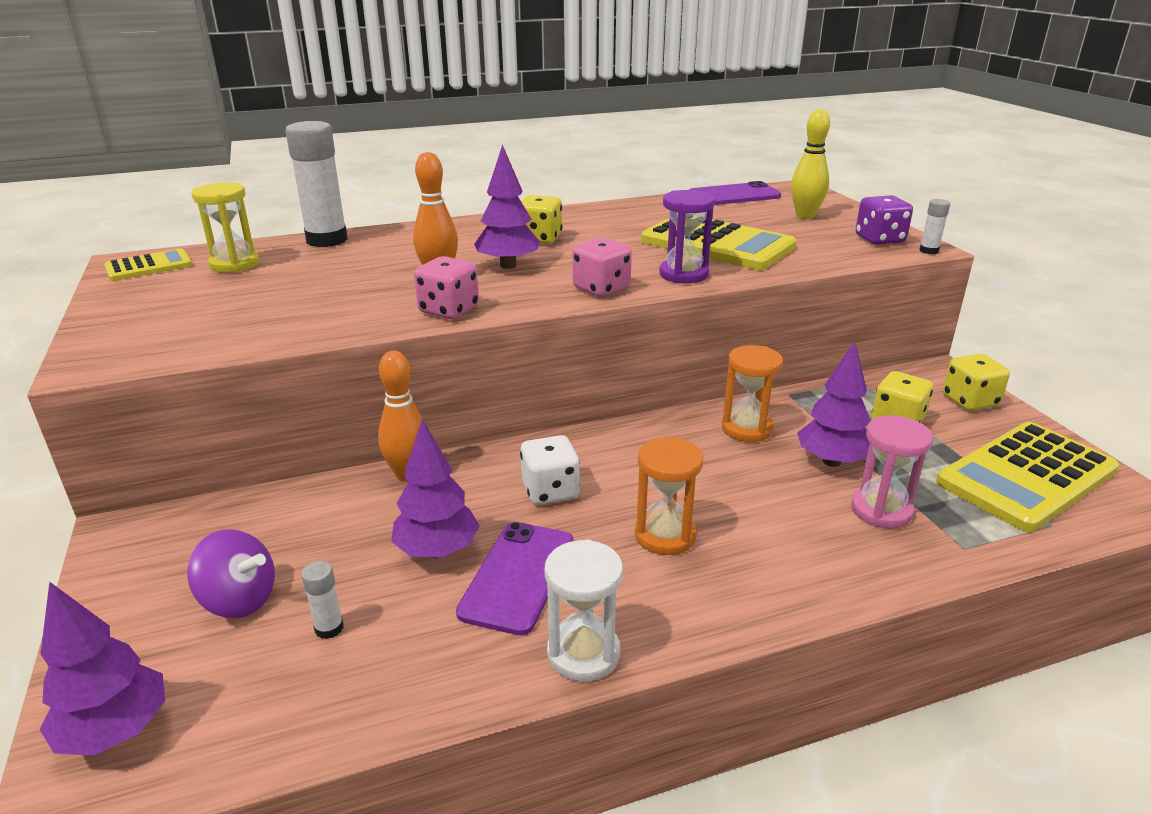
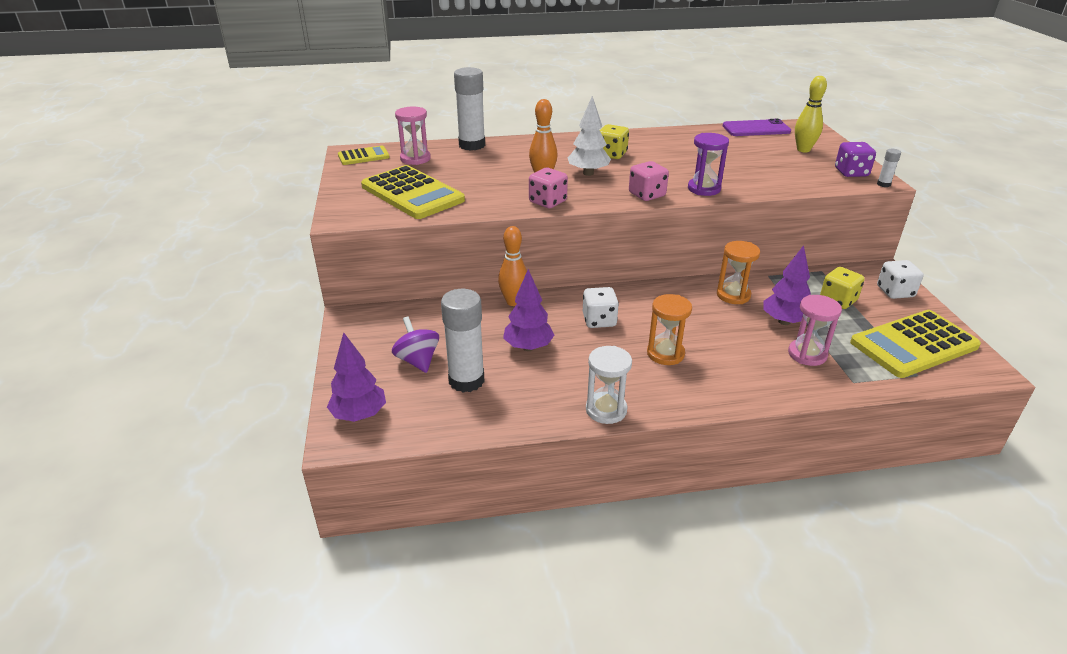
camera: 10 degrees right, 5 degrees up
purple spinning top [187,529,275,618] -> purple spinning top turned 150 degrees counterclockwise [392,316,439,373]
yellow hourglass [191,182,260,273] -> pink hourglass [395,107,431,165]
white glue stick [301,561,344,639] -> white glue stick [441,289,485,393], size x2.30
purple phone [456,522,574,635] -> none
purple tree [474,144,540,269] -> white tree [568,96,611,176]
yellow calculator [641,218,797,270] -> yellow calculator moved to [361,165,465,219]
yellow dice [943,354,1010,411] -> white dice [877,260,923,299]

